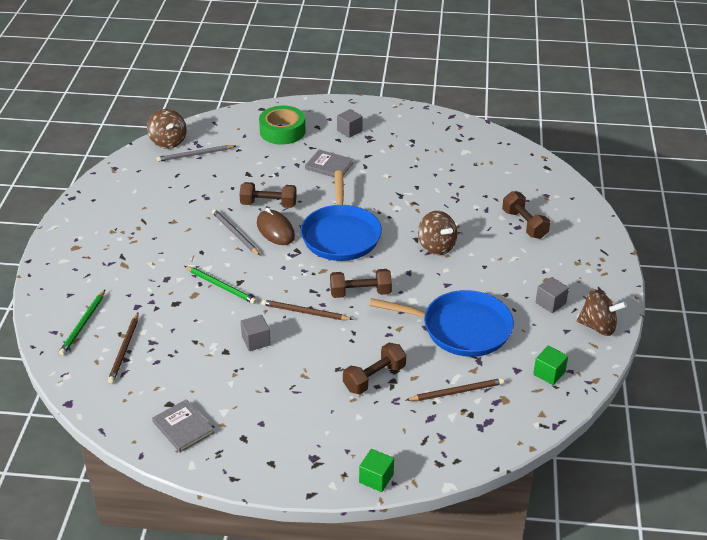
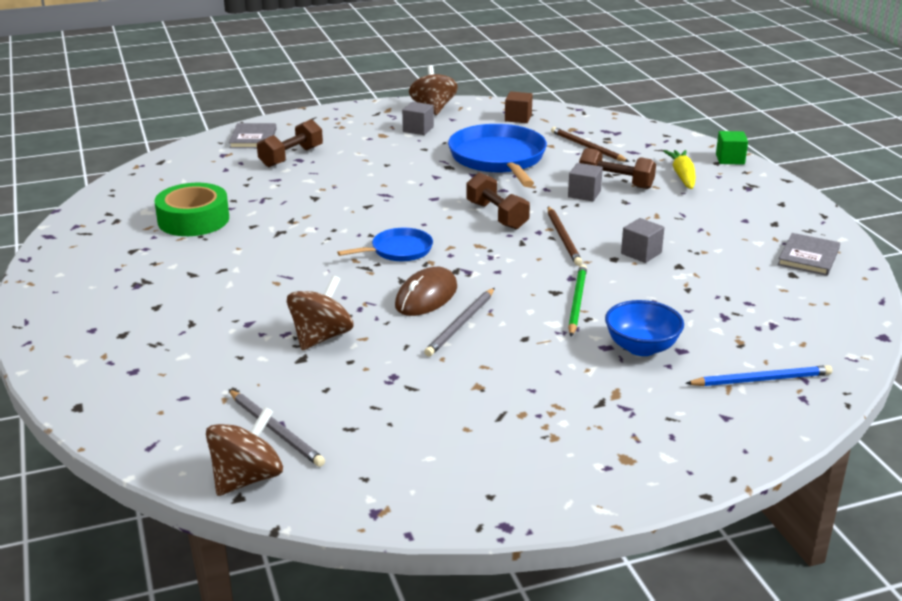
camera: 115 degrees left, 10 degrees down
green pencil [59,290,105,355] -> blue pencil [685,365,832,386]
brown pencil [108,313,139,383] -> none
brown dumbbell [239,182,297,208] -> none
green tape [259,105,306,145] -> green tape moved to [154,183,229,236]
blue pan [301,170,382,261] -> blue pan [337,228,433,261], size x0.53
grey book [305,150,354,178] -> grey book moved to [229,123,277,148]
grey cube [337,109,362,138] -> grey cube moved to [568,163,603,201]
brown spinning top [418,211,457,255] -> brown spinning top moved to [287,275,354,350]
green cube [533,346,568,385] -> brown cube [505,91,533,123]
none -> blue bowl [605,300,684,356]
none -> yellow carrot [663,150,696,189]

